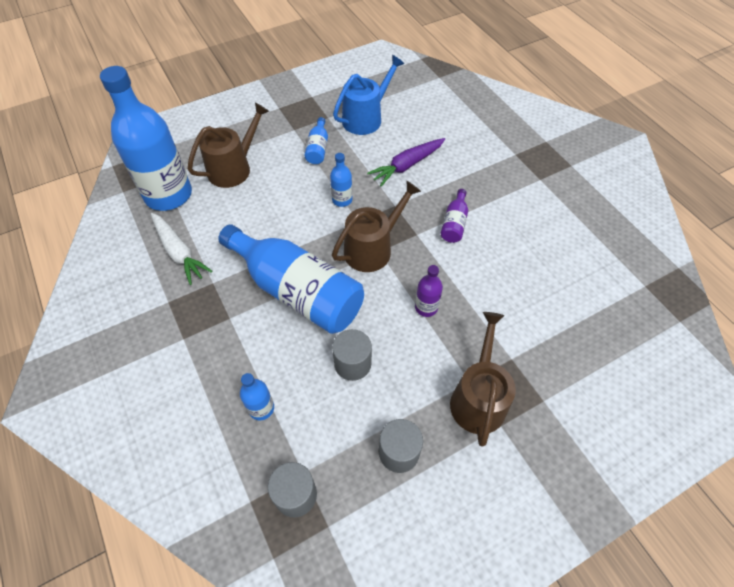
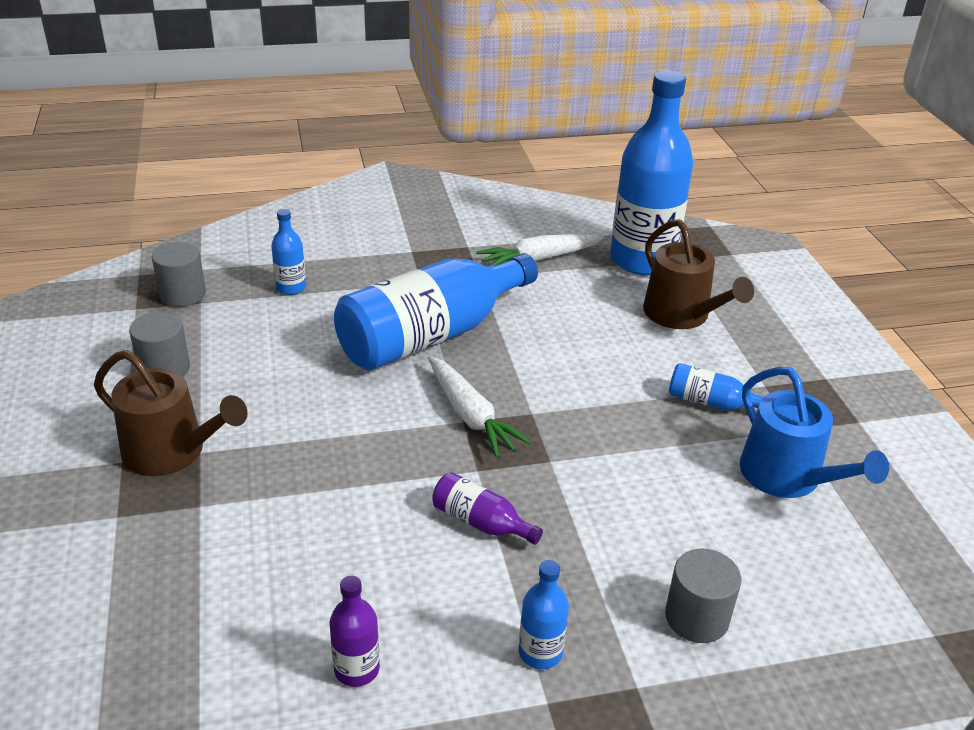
camera: 105 degrees right, 20 degrees down
blue bottle [330,153,352,207] -> blue bottle moved to [519,560,569,669]
brown watering can [332,181,421,272] -> white carrot [428,356,531,457]
grey cylinder [332,329,372,381] -> grey cylinder moved to [665,549,741,643]
purple carrot [367,138,445,186] -> none
purple bottle [415,265,443,317] -> purple bottle moved to [330,576,380,687]

